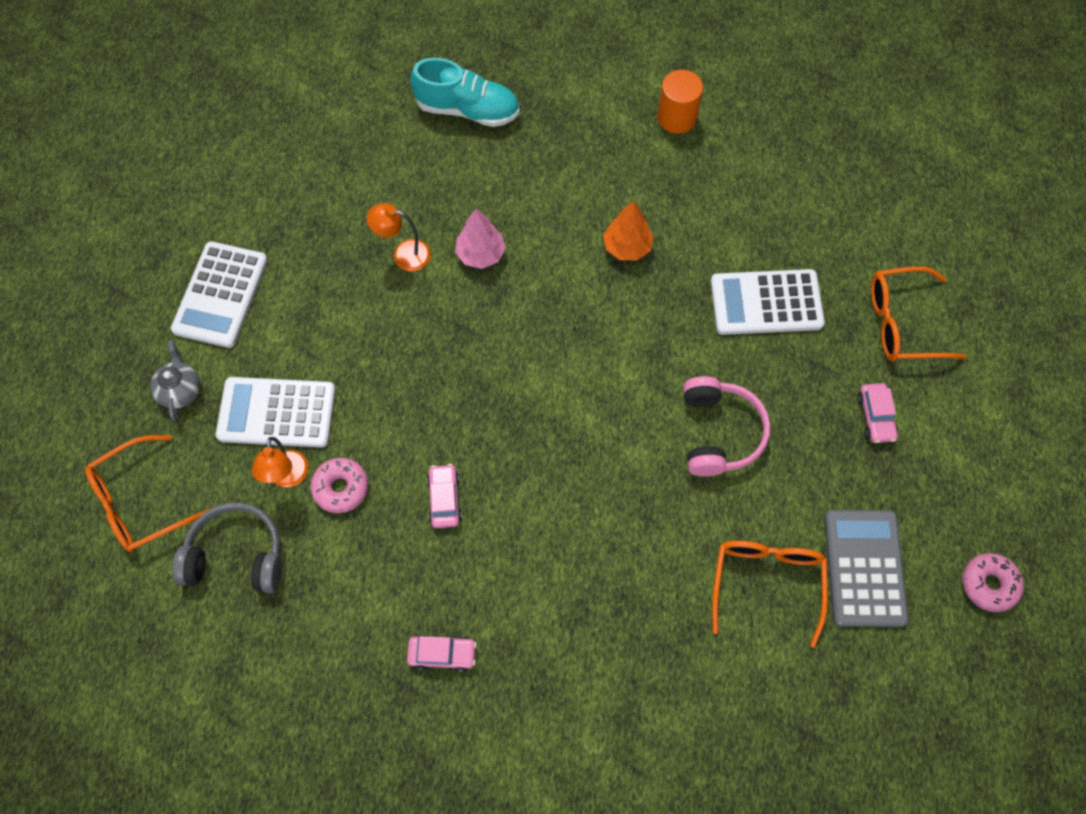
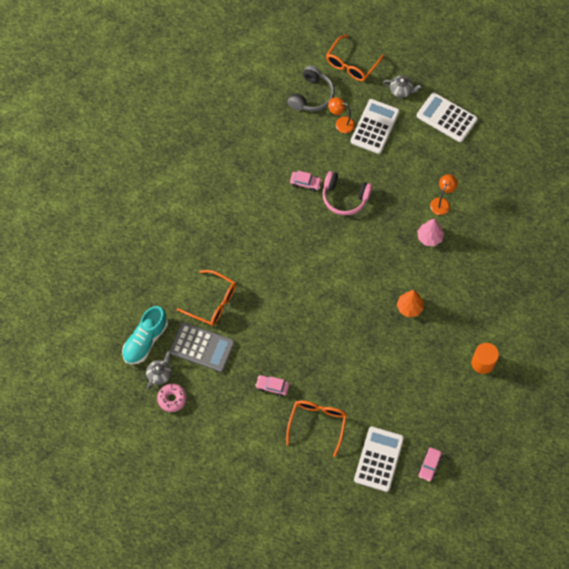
camera: 110 degrees right, 0 degrees up
orange glasses [85,435,210,552] -> orange glasses turned 135 degrees counterclockwise [326,35,384,81]
pink donut [310,458,368,513] -> none
pink car [407,635,477,672] -> pink car moved to [418,447,442,482]
turquoise shoe [411,58,519,127] -> turquoise shoe moved to [122,306,168,364]
pink headphones [683,376,770,477] -> pink headphones moved to [323,171,373,215]
white calculator [710,269,825,335] -> white calculator moved to [354,426,404,492]
none -> grey teapot [146,351,171,389]

